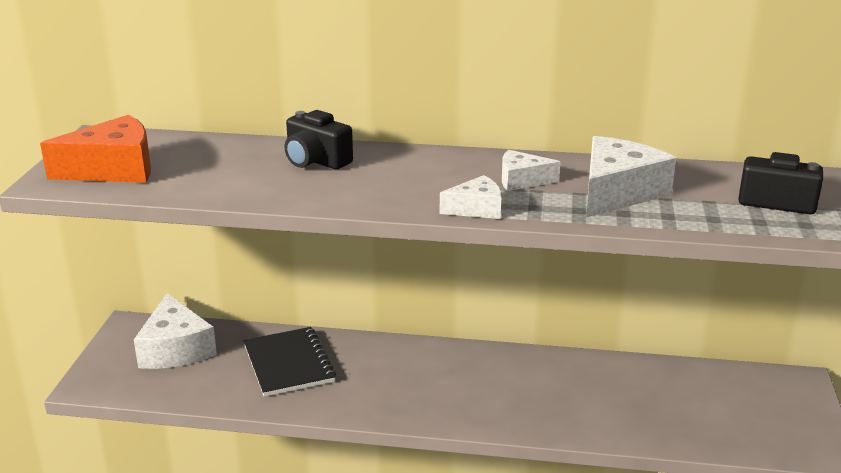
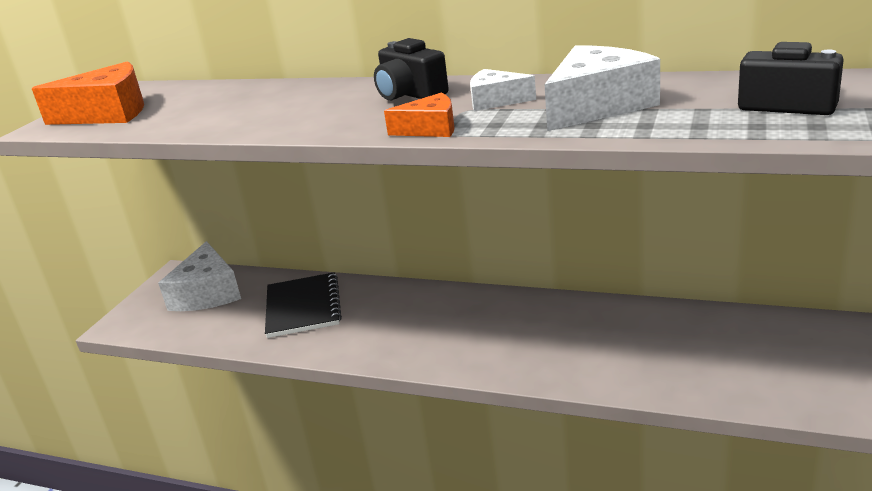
camera: 15 degrees right, 0 degrees up
black camera [285,110,353,169] -> black camera moved to [374,38,449,100]
white cheese [440,175,502,219] -> orange cheese [384,93,455,137]

